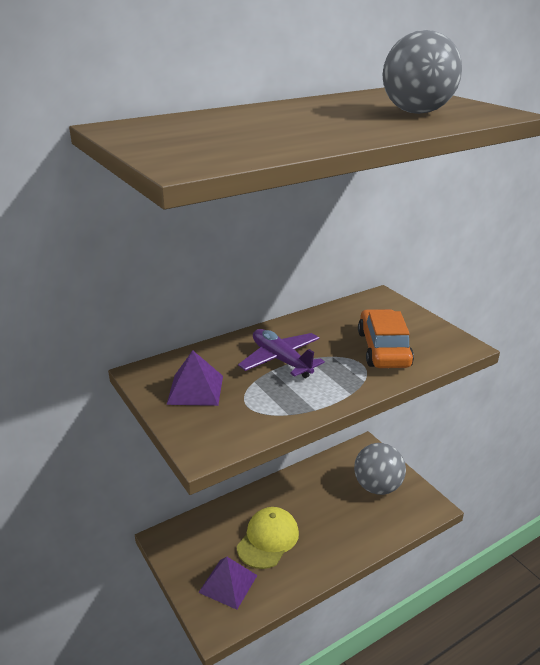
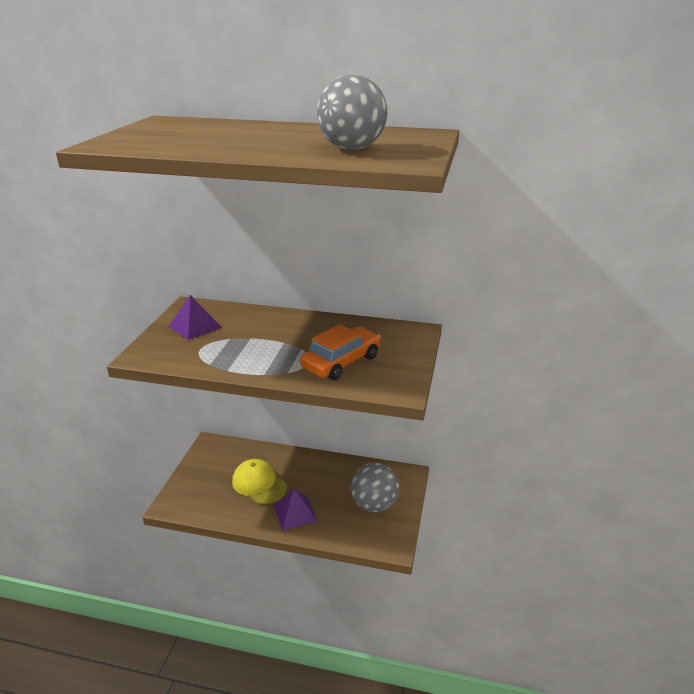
camera: 45 degrees right, 0 degrees up
purple pyramid [198,557,258,610] -> purple pyramid moved to [274,489,318,531]
yellow cap [237,507,299,569] -> yellow cap turned 120 degrees counterclockwise [232,459,287,504]
purple plane [238,329,325,378] -> none

